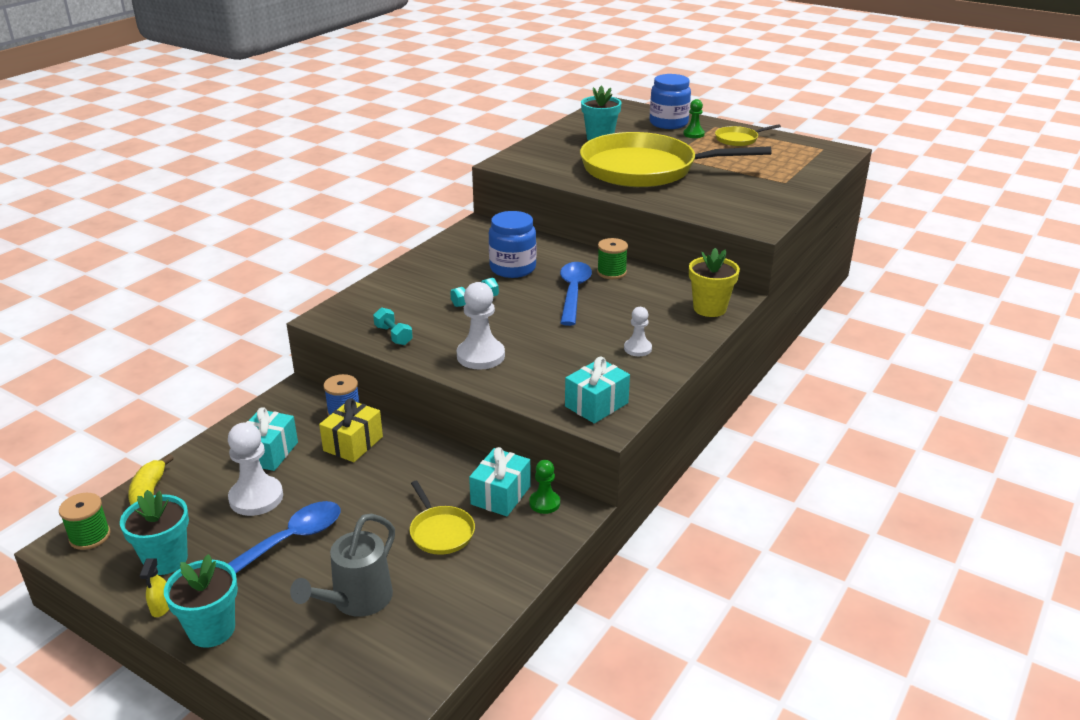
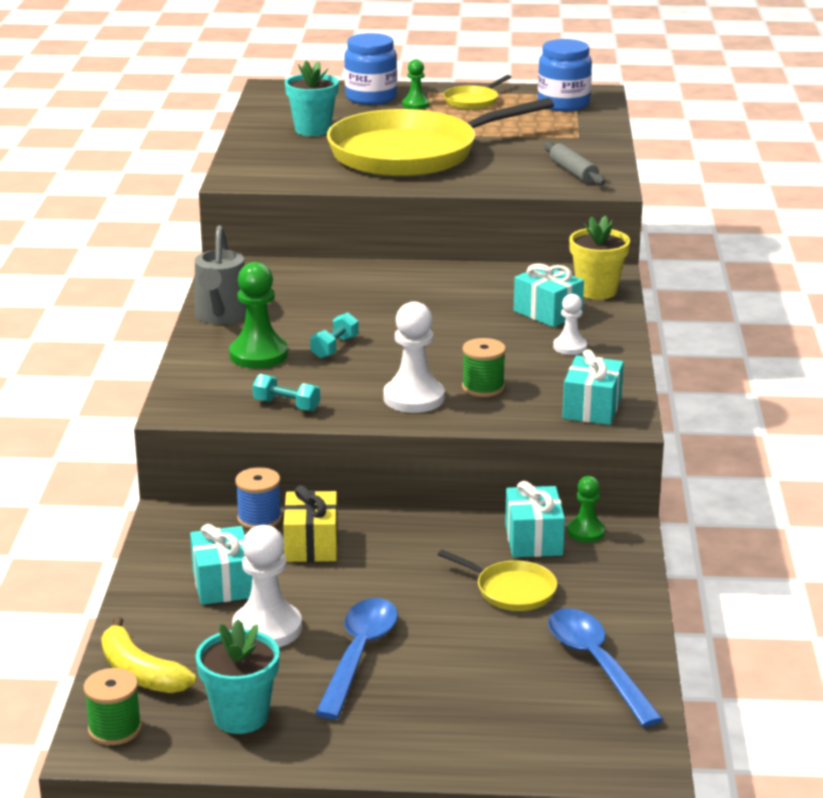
camera: 30 degrees left, 5 degrees down
yellow spray bottle [139,558,169,617] -> none
turquoise flower pot [164,554,238,648] -> none
grey watering can [290,513,395,617] -> grey watering can moved to [195,225,247,324]
blue jar [489,211,536,278] -> blue jar moved to [538,39,592,111]
blue spoon [560,262,592,326] -> blue spoon moved to [548,608,663,727]
green spool [597,238,628,279] -> green spool moved to [462,338,506,397]
none -> green pawn [229,262,288,368]
none -> turquoise gift [514,263,584,327]
none -> grey rolling pin [544,142,605,185]

